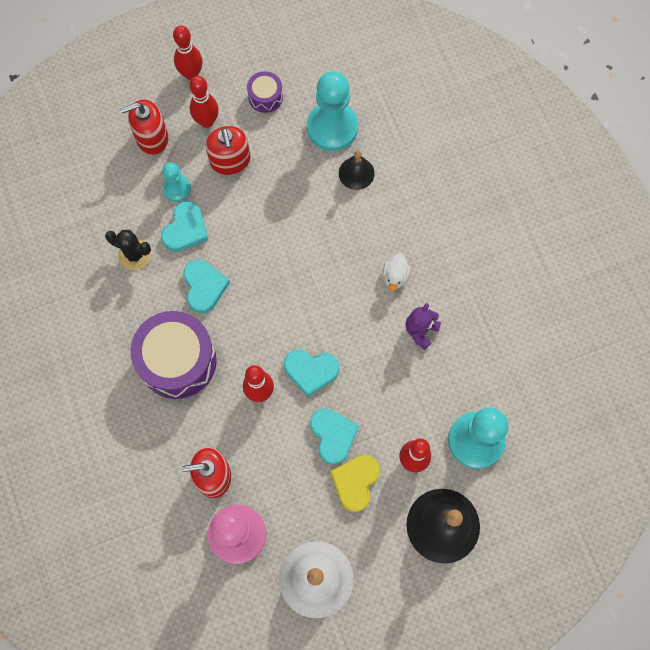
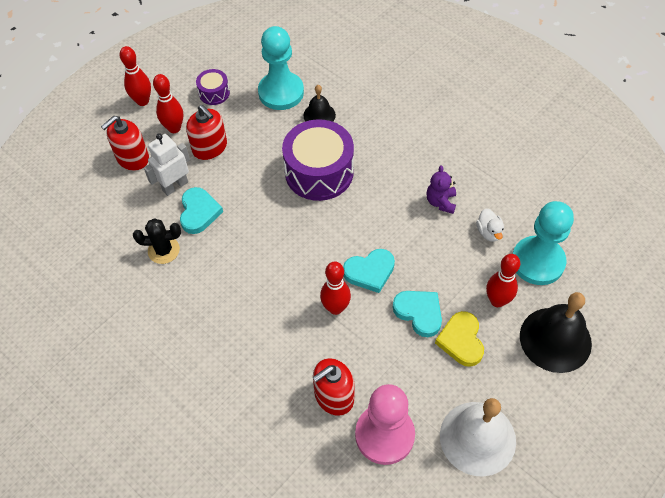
camera: 25 degrees left, 15 degrees down
purple drum [131,311,217,399] -> purple drum moved to [282,119,354,201]
turquoise pawn [162,162,191,202] -> white robot [144,133,190,196]
turquoise heart [183,260,230,313] -> none
white duck [383,253,410,291] -> white duck moved to [476,208,504,242]

